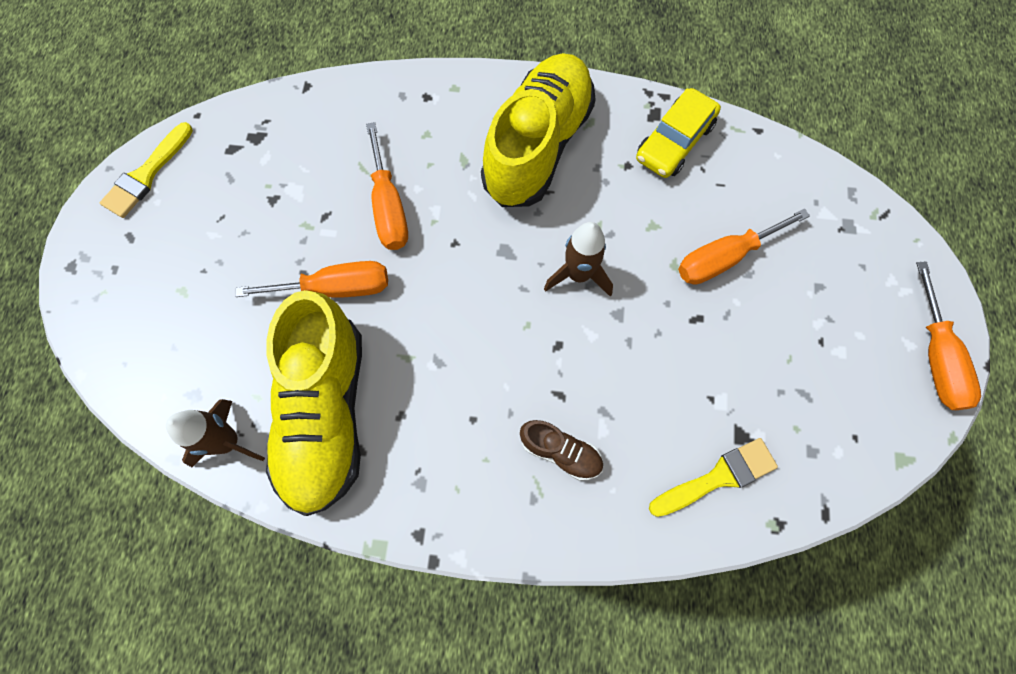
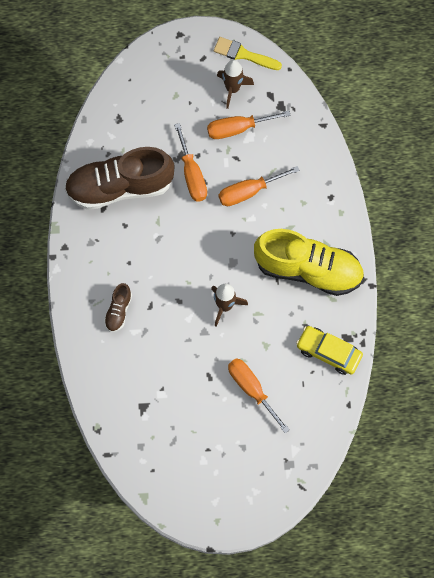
camera: 80 degrees right, 0 degrees up
brown rocket [166,399,265,467] -> brown rocket moved to [217,60,254,109]
yellow shoe [266,290,362,516] -> brown shoe [64,147,175,210]
yellow brush [649,438,778,517] -> none
orange screwdriver [916,261,981,410] -> orange screwdriver moved to [207,111,291,139]

